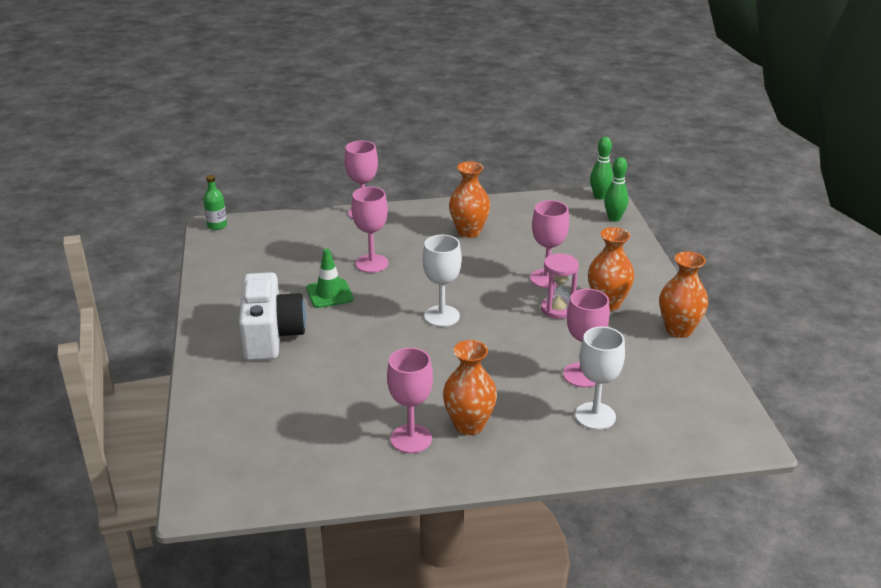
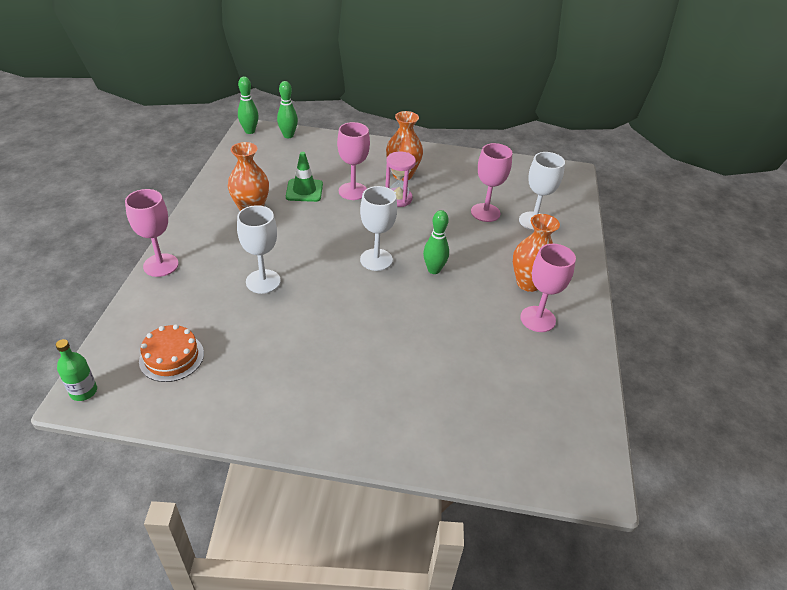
camera: 75 degrees left, 10 degrees up
white camera [239,272,306,361] -> none
green traffic cone [306,249,354,308] -> green traffic cone moved to [286,152,323,202]
pink goblet [351,187,388,273] -> white goblet [237,205,281,294]
orange vase [659,251,708,338] -> none
none -> orange cake [139,324,204,382]
none -> green bowling pin [423,210,449,274]

